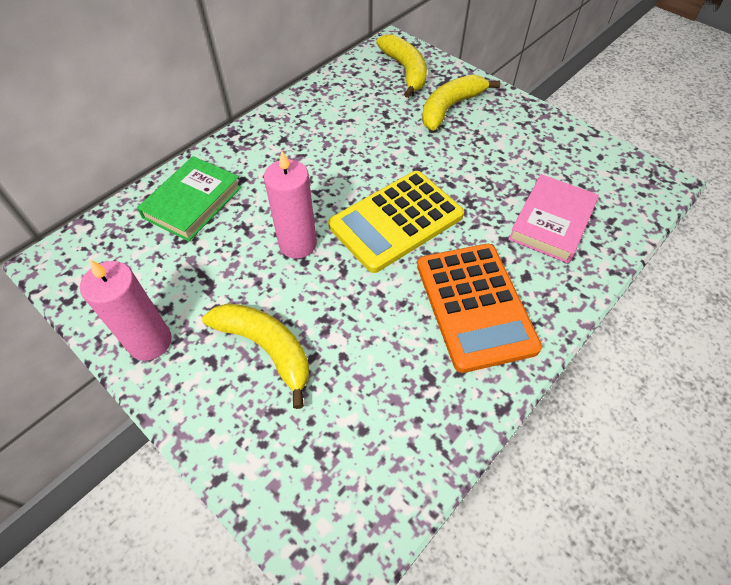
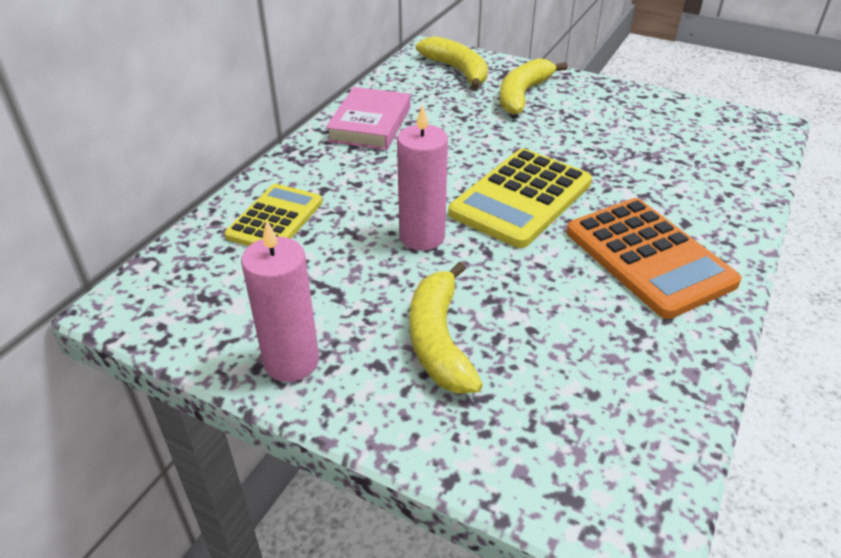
camera: 15 degrees left, 15 degrees down
green book [137,156,242,242] -> yellow calculator [225,184,323,246]
yellow banana [202,303,309,409] -> yellow banana turned 120 degrees counterclockwise [410,262,483,394]
pink book [508,174,599,263] -> pink book moved to [326,87,410,150]

